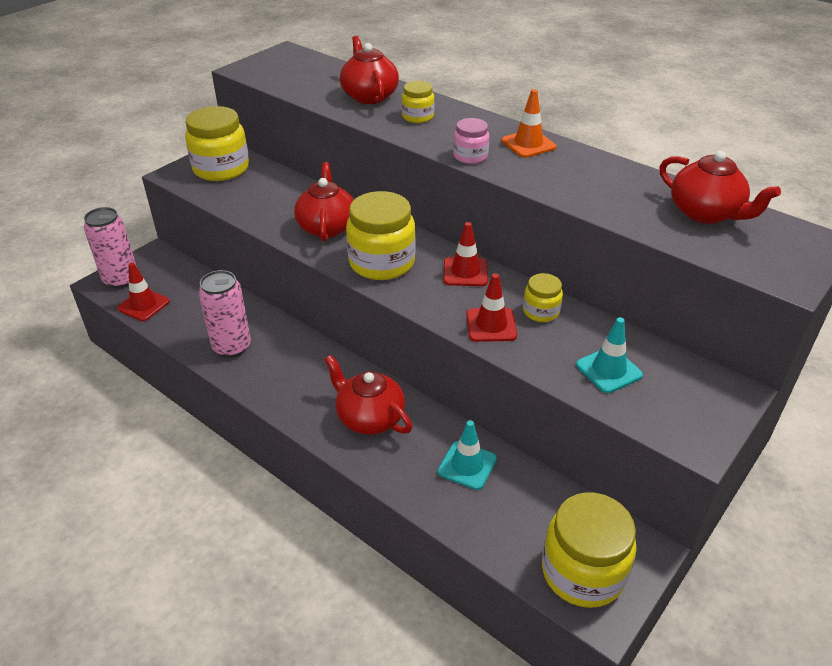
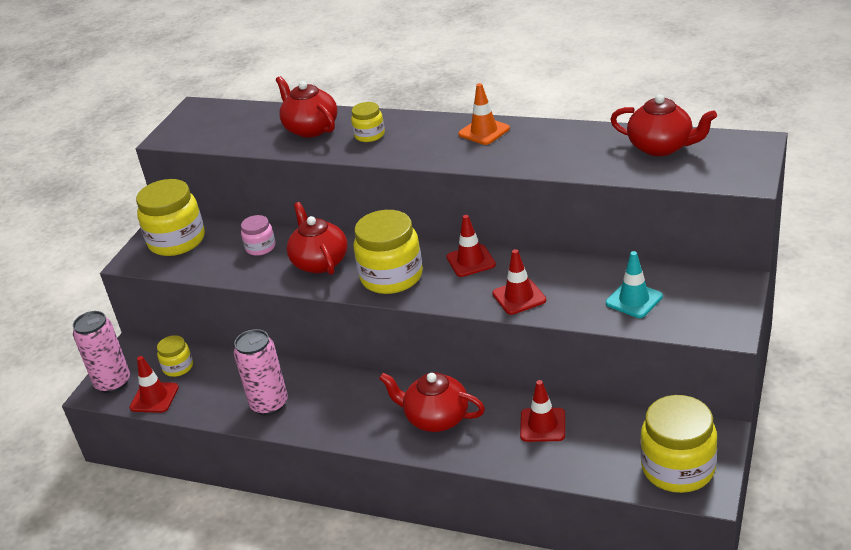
camera: 15 degrees left, 5 degrees down
turquoise traffic cone [438,420,497,490] -> red traffic cone [520,380,565,442]
pink jar [453,118,489,164] -> pink jar moved to [241,215,275,256]
yellow jar [523,273,563,322] -> yellow jar moved to [157,335,193,377]

